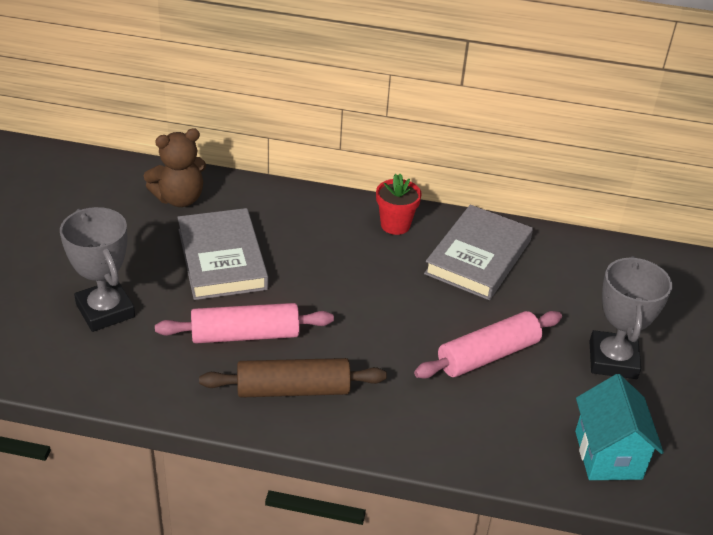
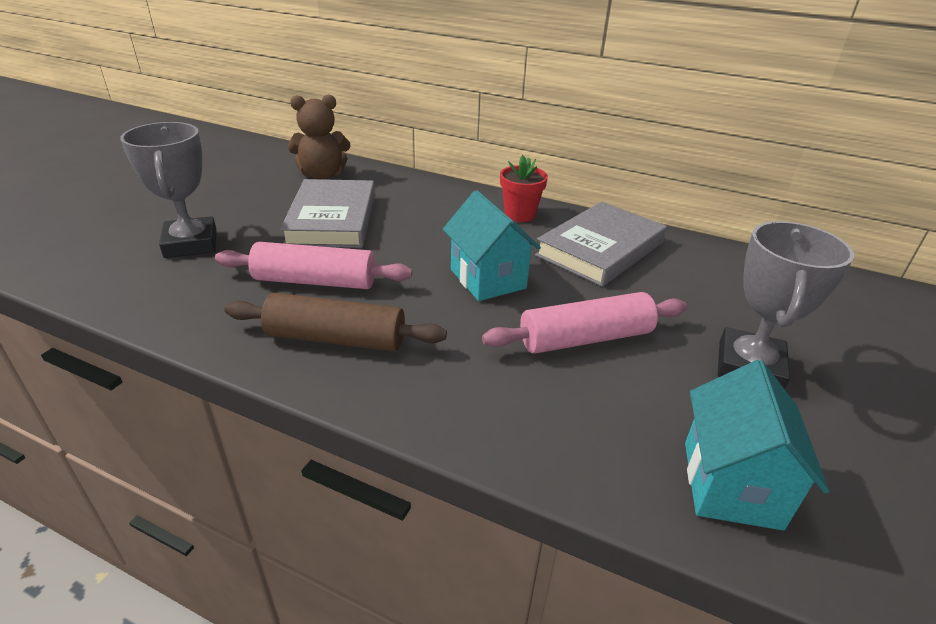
camera: 15 degrees right, 5 degrees down
none -> turquoise house [443,190,541,301]

